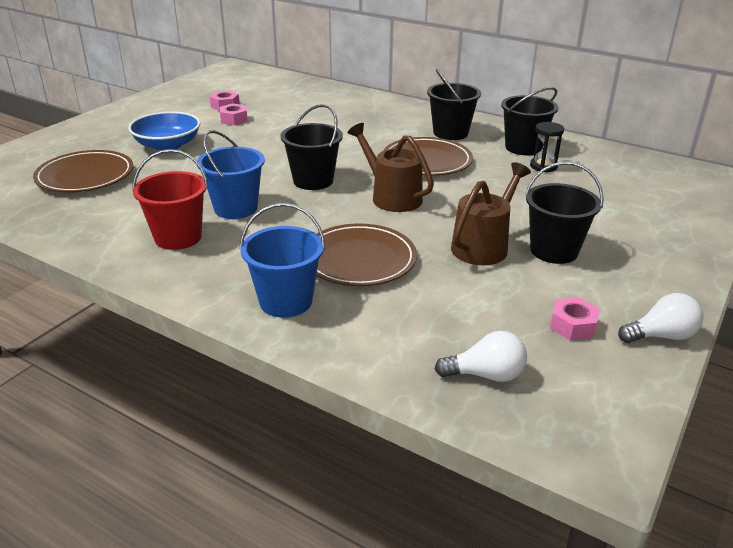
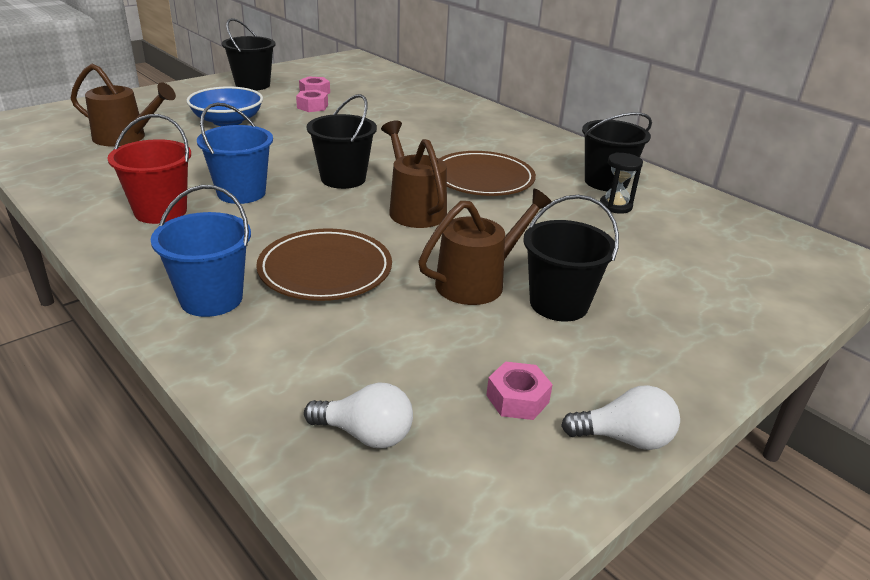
camera: 15 degrees right, 0 degrees up
brown plate [33,150,133,192] -> brown watering can [71,64,176,146]
black bucket [427,69,481,140] -> black bucket moved to [222,18,275,91]

